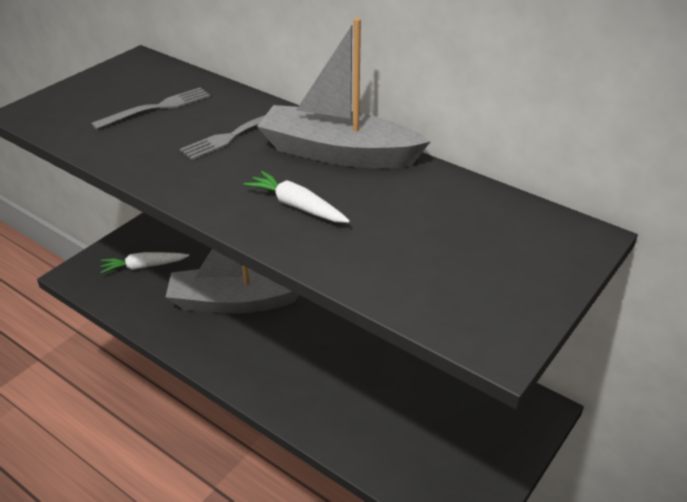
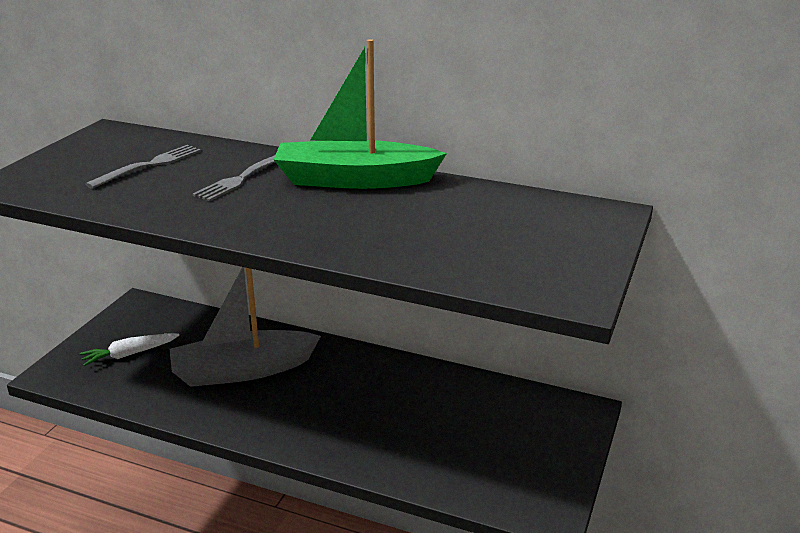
camera: 15 degrees left, 10 degrees down
white carrot [243,171,350,223] -> none
grey boat [257,18,431,168] -> green boat [274,39,447,189]

